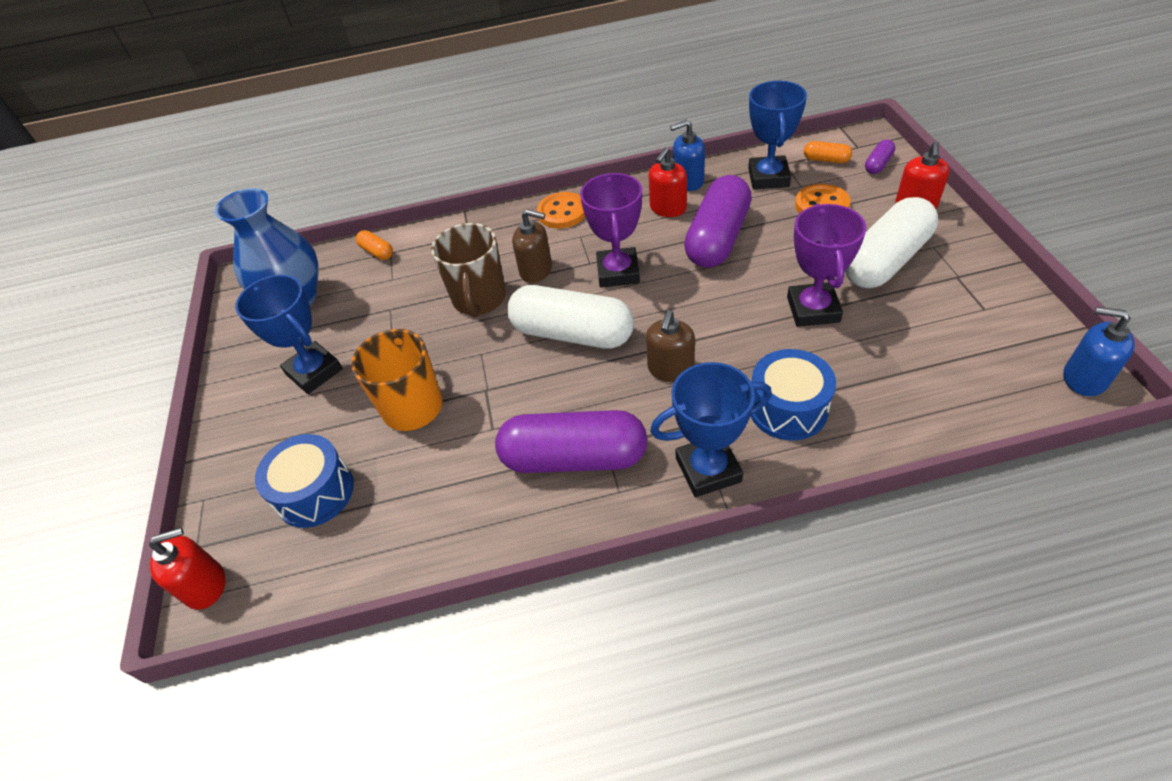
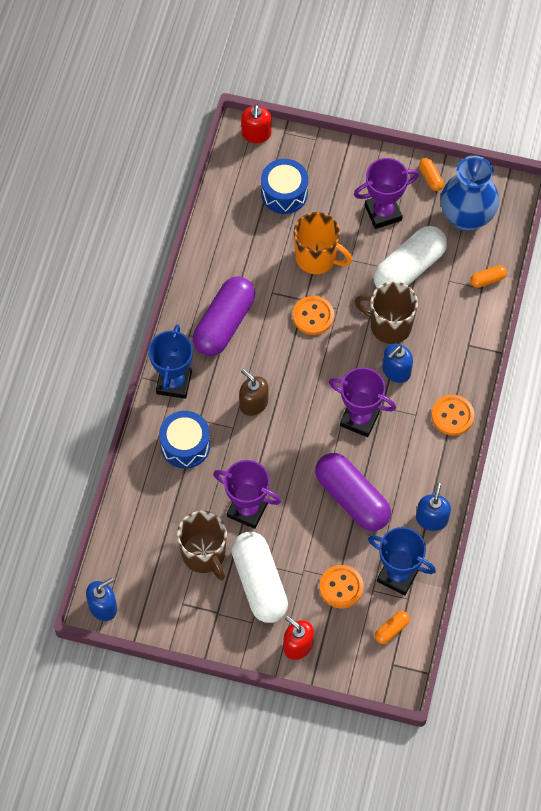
camera: 110 degrees right, 15 degrees up
blue trophy [235,275,343,394] -> purple trophy [354,158,419,229]
white capsule [507,285,634,349] -> white capsule moved to [374,226,447,287]
brown soap dispenser [512,209,552,283] -> blue soap dispenser [382,344,413,383]
red soap dispenser [649,147,687,217] -> none
purple capsule [865,139,895,174] -> none
none -> brown mug [177,511,227,580]
none -> orange button [293,296,334,335]
none -> orange capsule [419,158,444,191]

